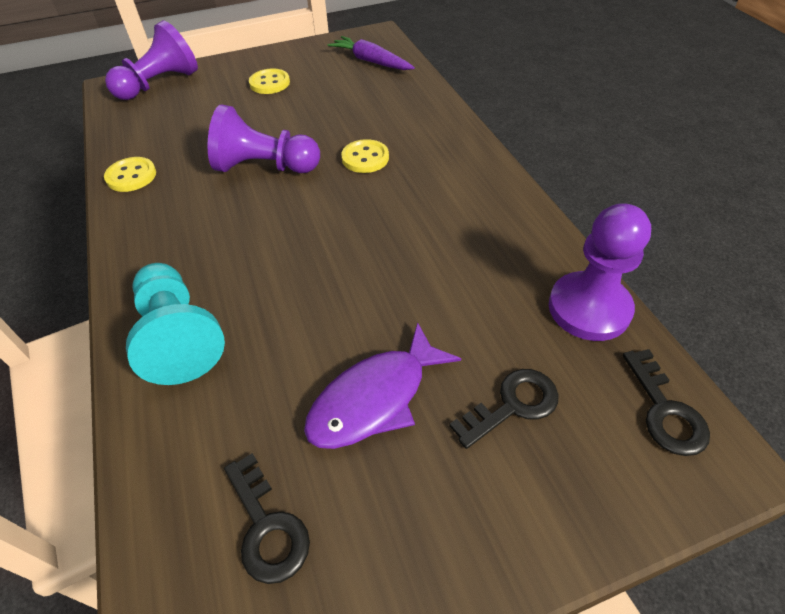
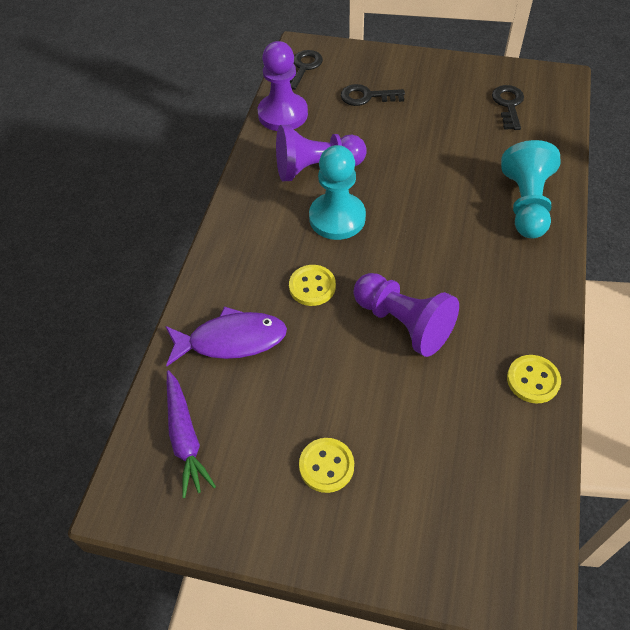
camera: 145 degrees left, 5 degrees up
purple pawn [105,20,198,100] -> purple pawn moved to [276,125,367,181]
purple fish [304,322,461,449] -> purple fish moved to [165,306,287,366]
none -> turquoise pawn [309,145,366,240]

